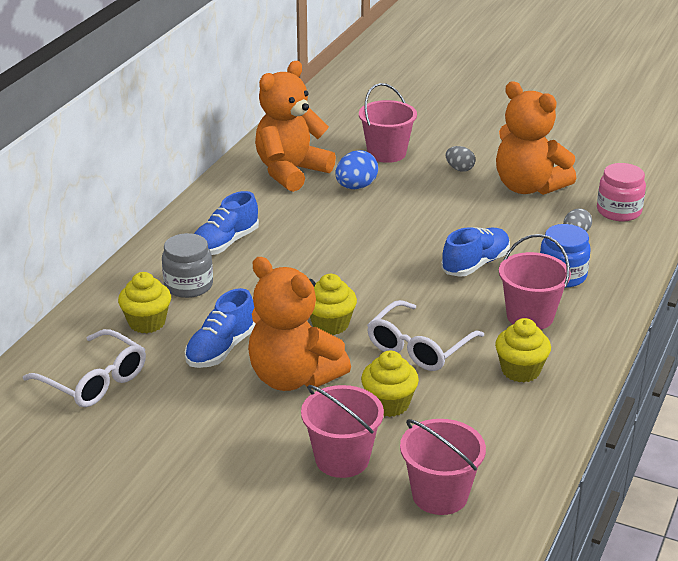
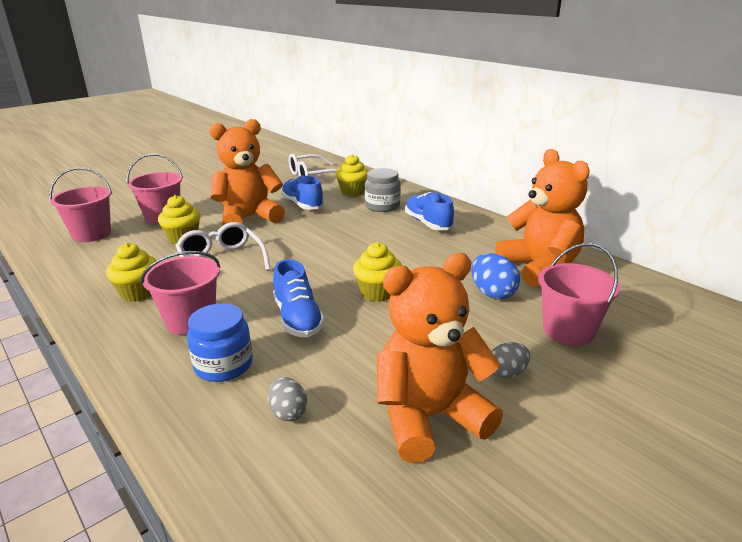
camera: 115 degrees right, 5 degrees down
yellow cupcake [310,274,357,335] -> yellow cupcake moved to [353,242,402,301]
pink jar [597,163,646,221] -> none

